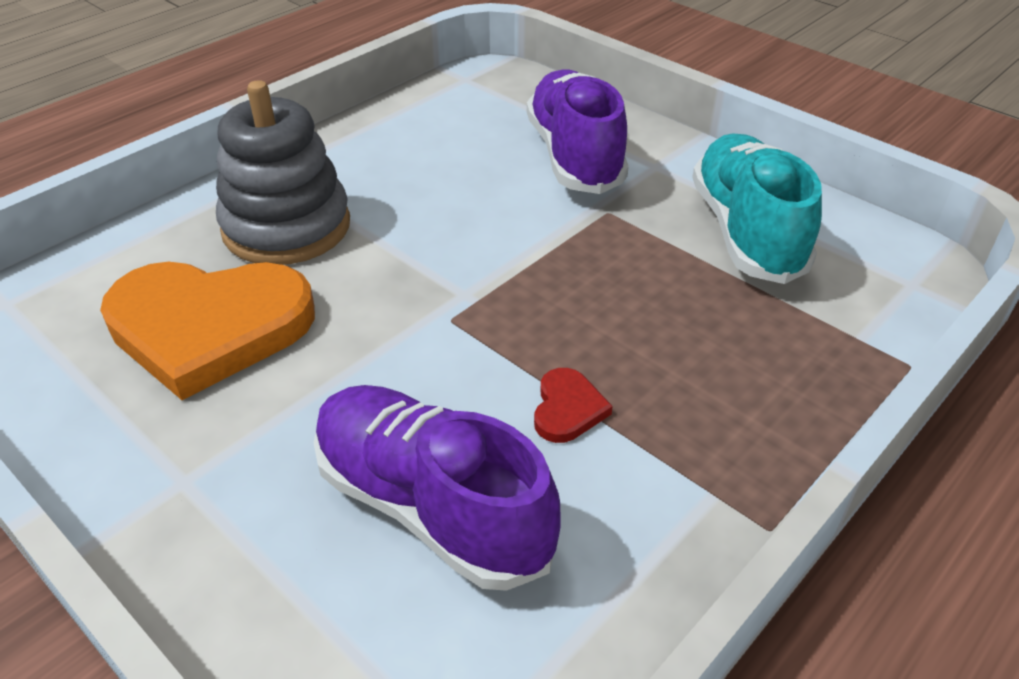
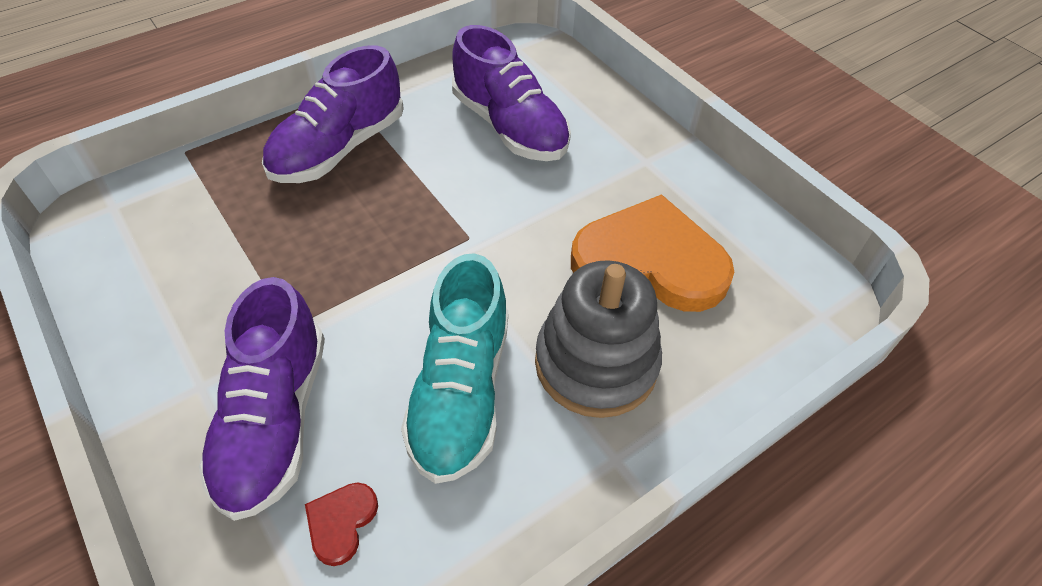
camera: 170 degrees left, 10 degrees up
red heart [534,368,613,443] -> red heart moved to [305,482,378,566]
turquoise shoe [692,133,822,284] -> turquoise shoe moved to [401,253,508,484]
none -> purple shoe [262,45,404,183]

